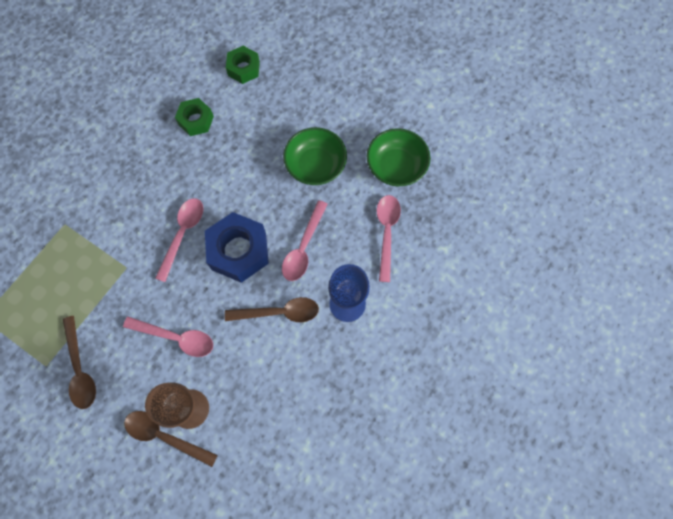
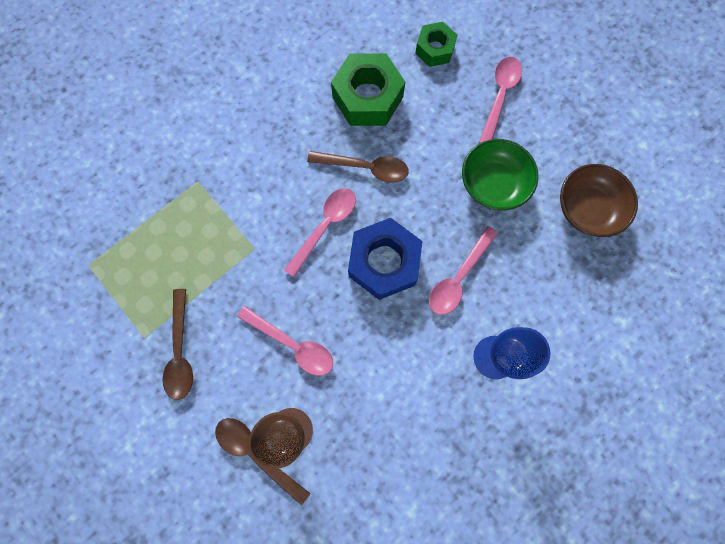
camera: 15 degrees right, 5 degrees up
green nut [175,98,214,136] -> green nut [331,53,405,126], size x1.69
brown spoon [225,297,319,322] -> brown spoon moved to [307,151,409,183]
green bowl [367,128,430,186] -> brown bowl [560,164,638,237]
pink spoon [377,195,401,282] -> pink spoon moved to [479,57,522,143]

